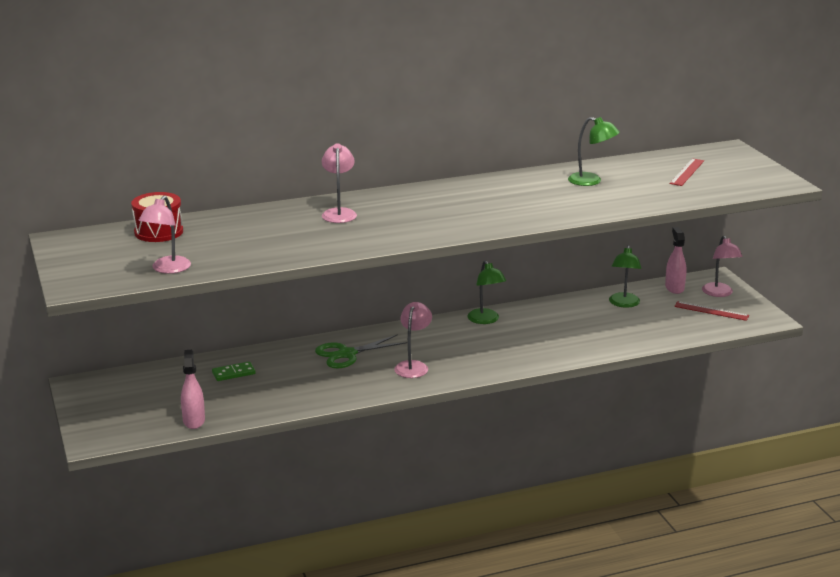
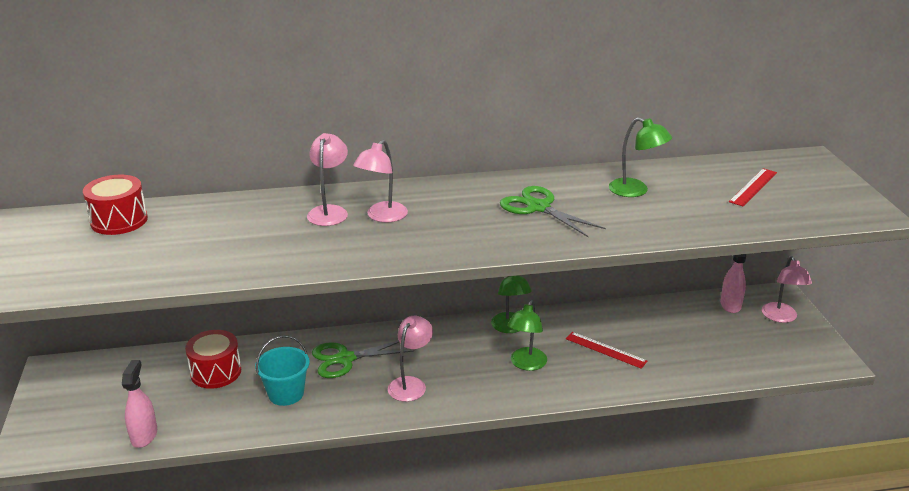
camera: 10 degrees right, 5 degrees up
pink lamp [138,196,191,274] -> pink lamp moved to [353,140,408,223]
green domino [212,361,256,381] -> red drum [185,330,241,389]
green lamp [609,245,641,308] -> green lamp moved to [507,300,547,371]
red ruler [674,301,749,321] -> red ruler moved to [566,332,647,369]
none -> turquoise bucket [255,335,310,406]
none -> green scissors [500,186,606,238]

